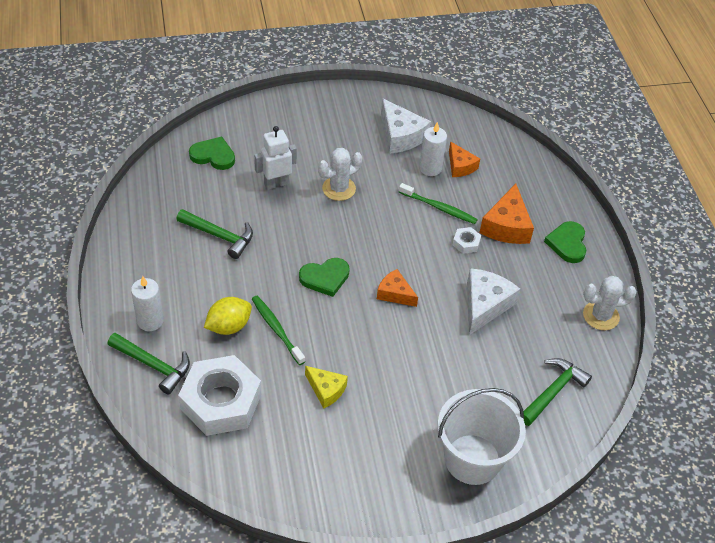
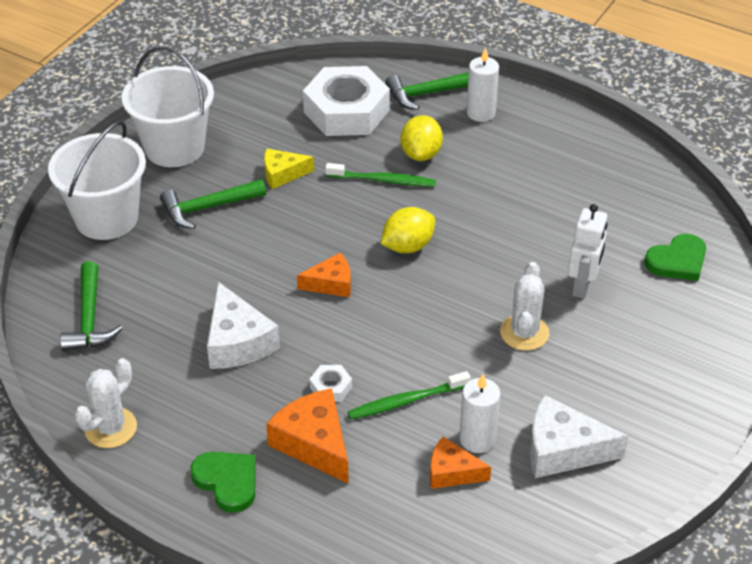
camera: 135 degrees right, 5 degrees down
green hammer [176,209,253,259] -> green hammer moved to [160,179,266,229]
green heart [299,258,350,297] -> yellow lemon [381,207,435,253]
none -> white bucket [122,46,214,167]

